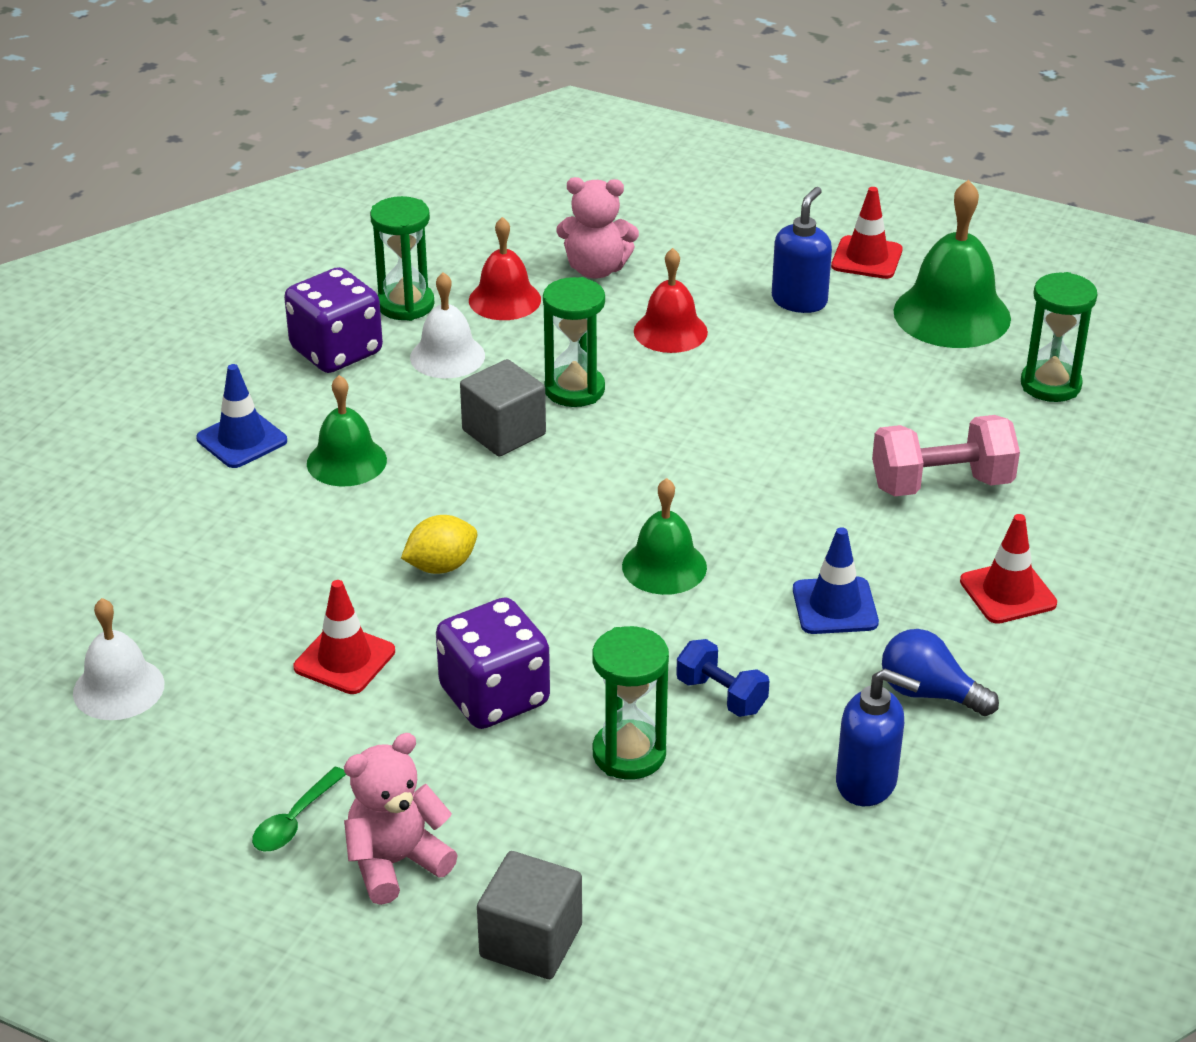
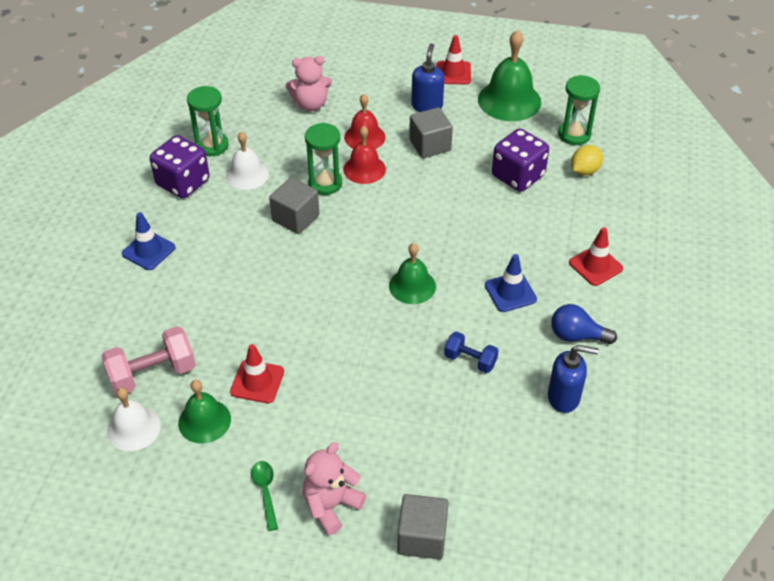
camera: 15 degrees left, 10 degrees up
green spoon [252,767,346,851] -> green spoon turned 150 degrees clockwise [251,461,278,531]
green bell [307,375,387,486] -> green bell moved to [178,380,231,444]
yellow lemon [401,515,477,574] -> yellow lemon moved to [571,145,603,176]
purple dice [436,598,550,729] -> purple dice moved to [492,128,549,192]
red bell [469,217,541,320] -> red bell moved to [343,126,386,184]
green hourglass [592,626,669,779] -> none
pink dumbbell [872,415,1020,496] -> pink dumbbell moved to [101,326,196,394]
none -> grey cube [409,107,453,158]

